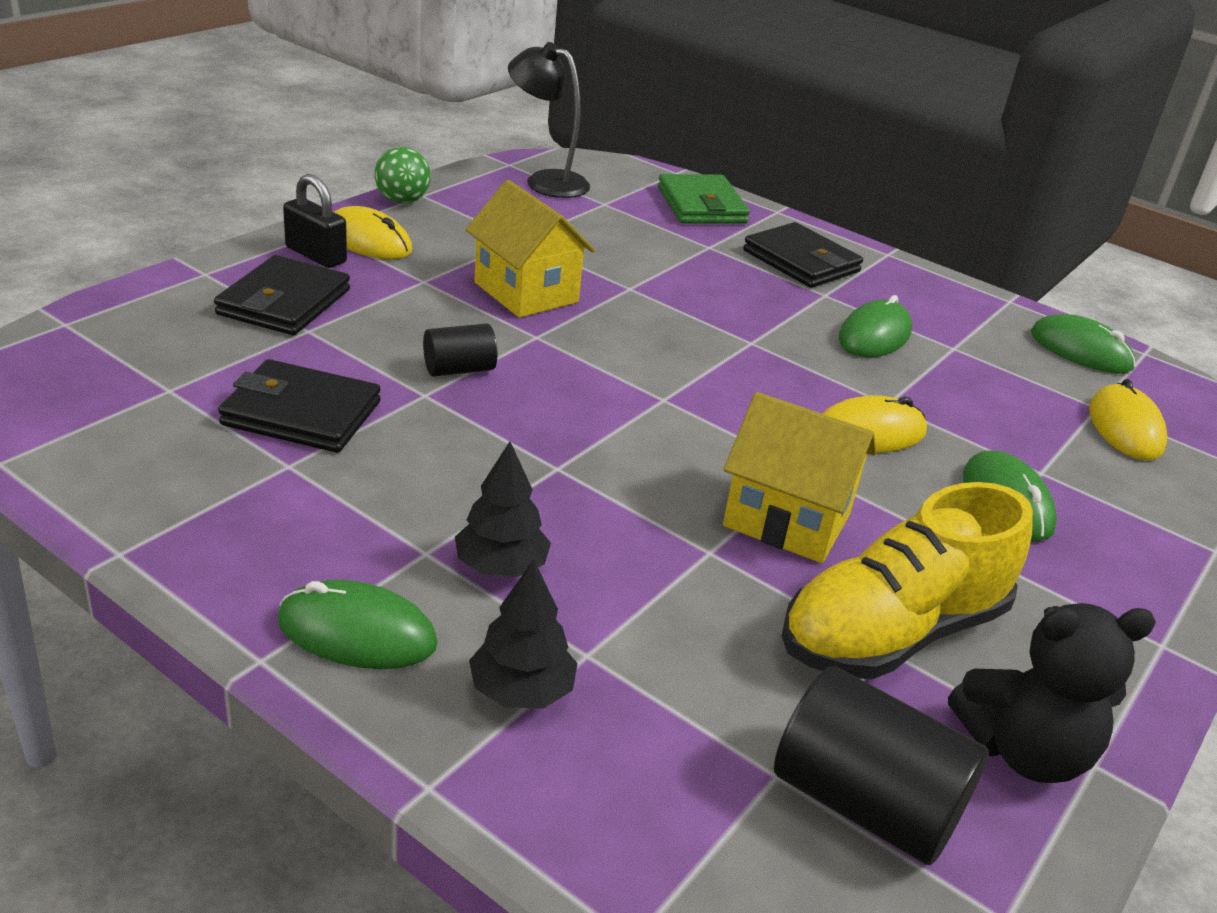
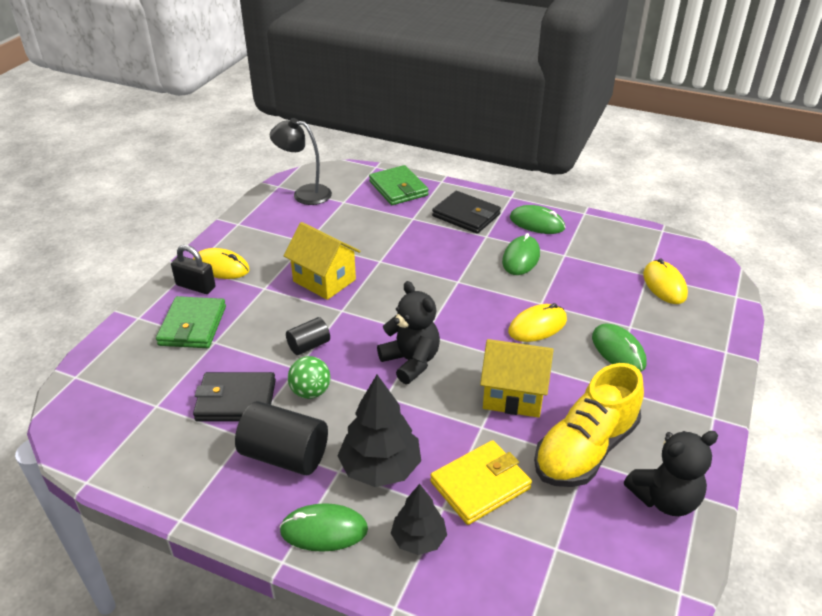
camera: 10 degrees left, 5 degrees up
black wallet [214,255,350,335] -> green wallet [156,296,226,348]
green ball [375,147,431,204] -> green ball moved to [288,356,330,399]
black tree [455,441,551,577] -> black tree [338,375,421,487], size x1.61
black cylinder [774,666,989,865] -> black cylinder moved to [235,401,328,475]
green mouse [1031,314,1136,374] -> green mouse moved to [510,205,565,234]
none -> black teddy bear [377,281,440,384]
none -> yellow wallet [430,440,532,525]

